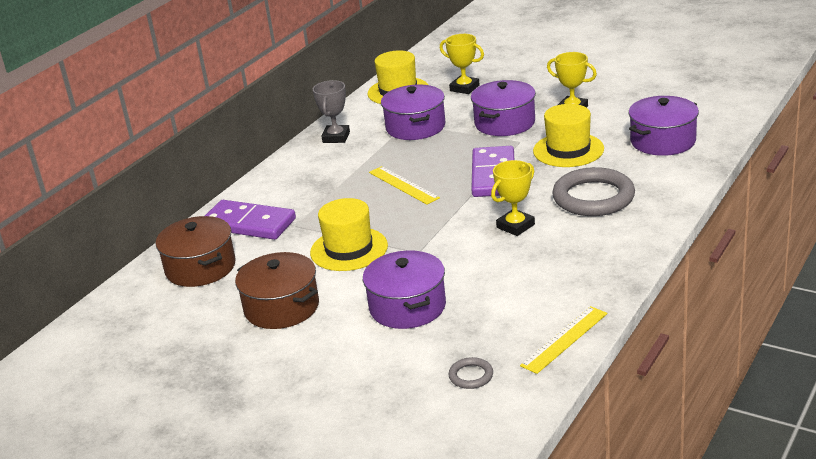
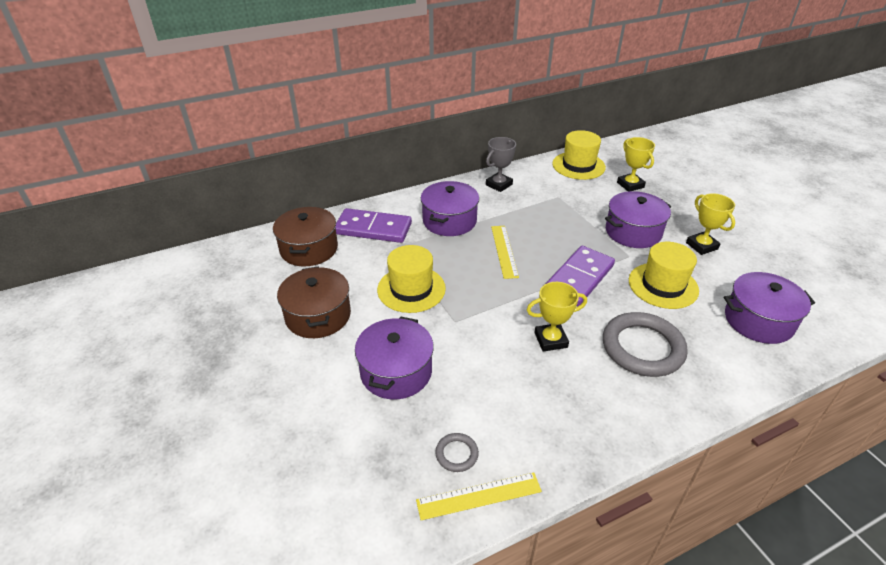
camera: 30 degrees right, 10 degrees up
purple domino [205,200,296,240] -> purple domino turned 45 degrees counterclockwise [335,208,412,243]
purple pot [381,84,445,140] -> purple pot moved to [421,181,479,236]
grey ring [449,357,493,389] -> grey ring moved to [435,433,479,472]

